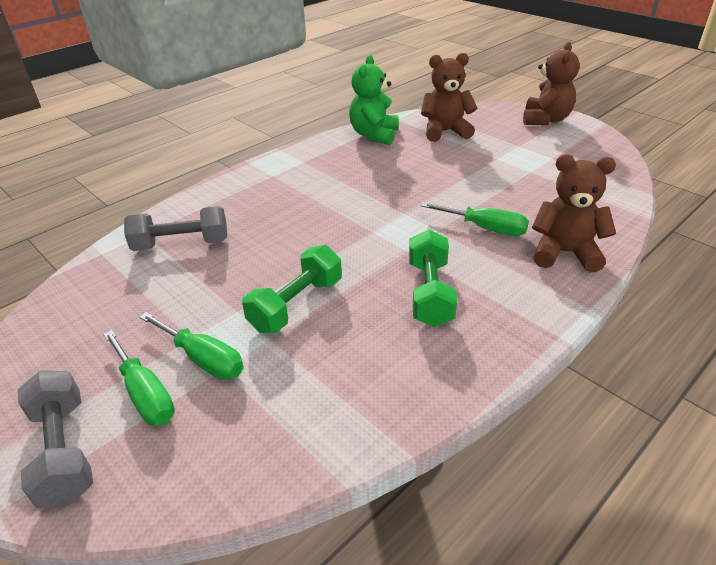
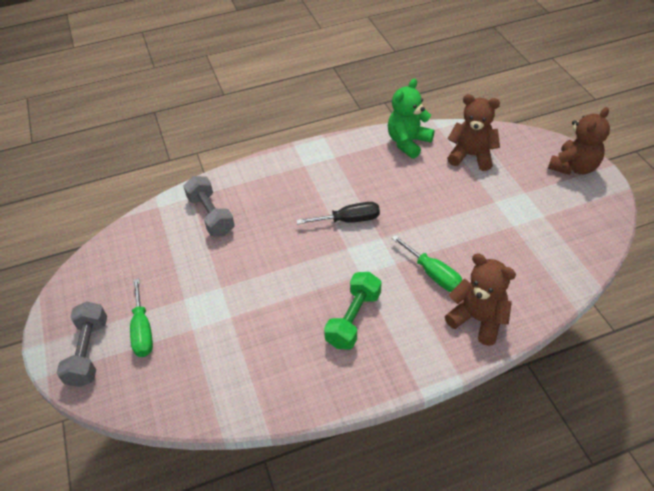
camera: 25 degrees right, 10 degrees up
grey dumbbell [124,206,227,251] -> grey dumbbell turned 45 degrees clockwise [183,176,235,236]
green screwdriver [139,312,244,380] -> none
green dumbbell [242,245,342,333] -> none
none -> black screwdriver [297,202,380,224]

